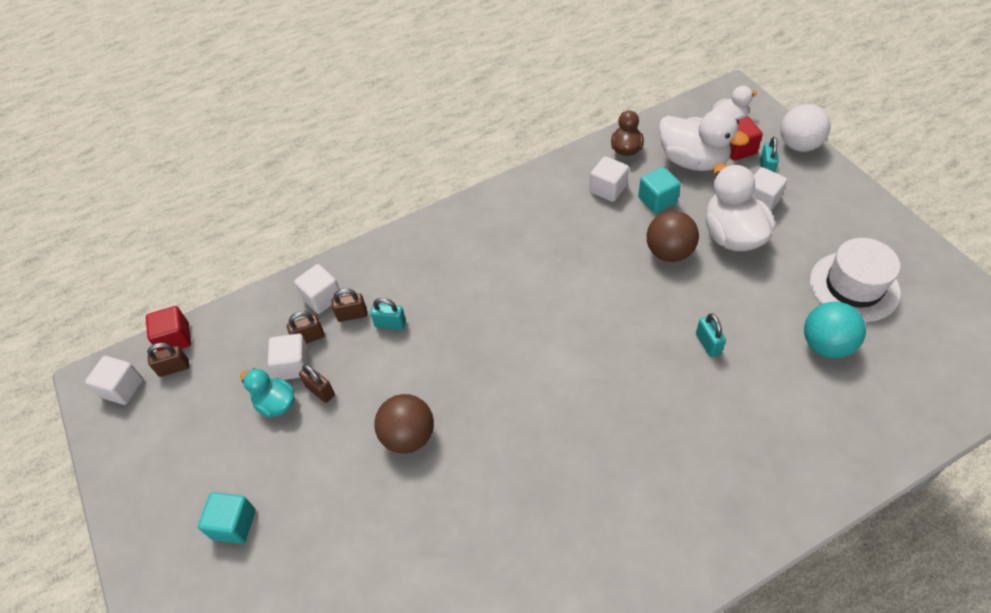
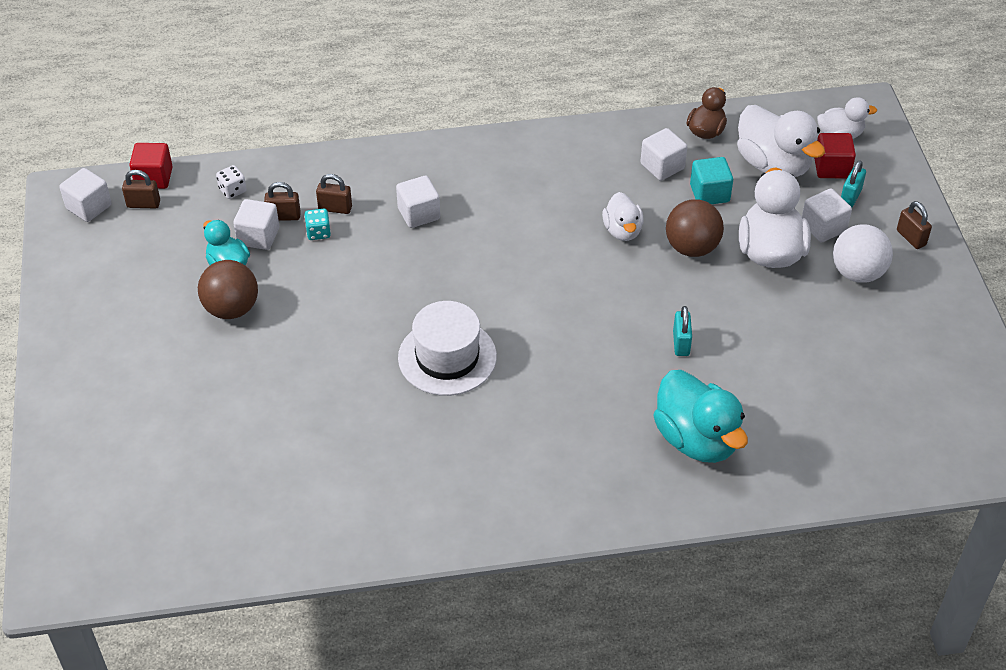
camera: 15 degrees right, 5 degrees down
turquoise cube [198,492,256,544] -> none
white cube [294,264,342,314] -> white cube moved to [396,176,440,228]
brown padlock [299,364,335,403] -> brown padlock moved to [897,201,932,249]
turquoise padlock [370,298,406,330] -> none
brown ball [374,394,434,454] -> brown ball moved to [198,260,258,319]
white ball [780,104,831,152] -> white ball moved to [833,225,893,283]
turquoise ball [804,302,866,358] -> none
white hat [810,238,901,322] -> white hat moved to [398,301,497,396]
none -> white dice [216,165,247,199]
none -> turquoise dice [304,209,331,240]
none -> white duck [602,192,644,241]
none -> turquoise duck [653,370,748,463]

